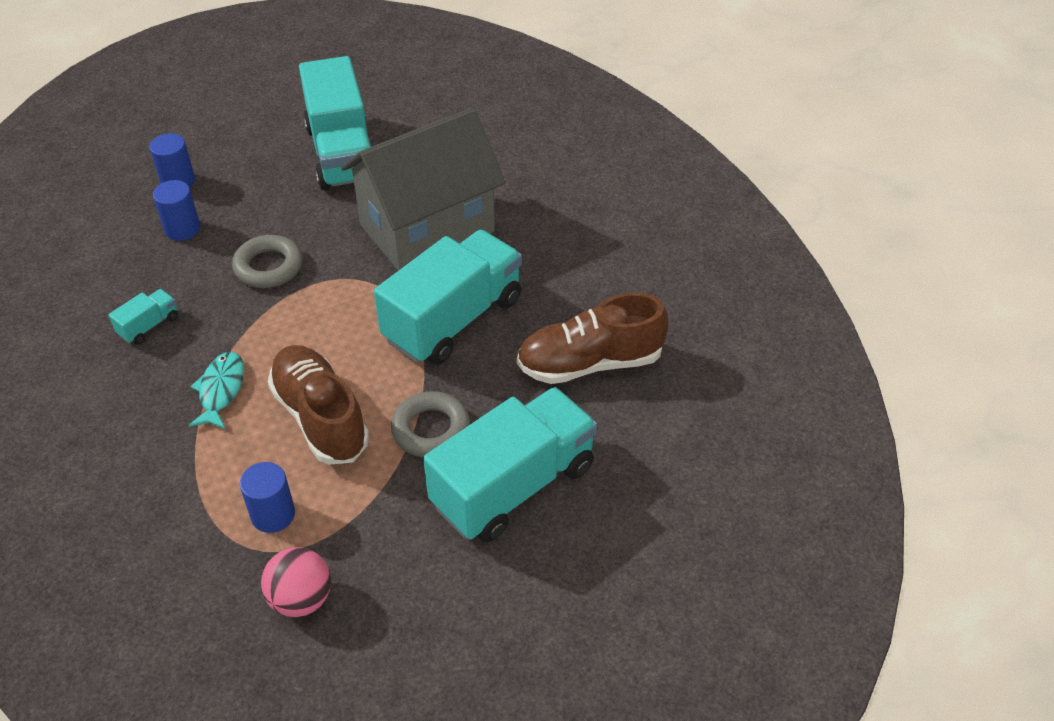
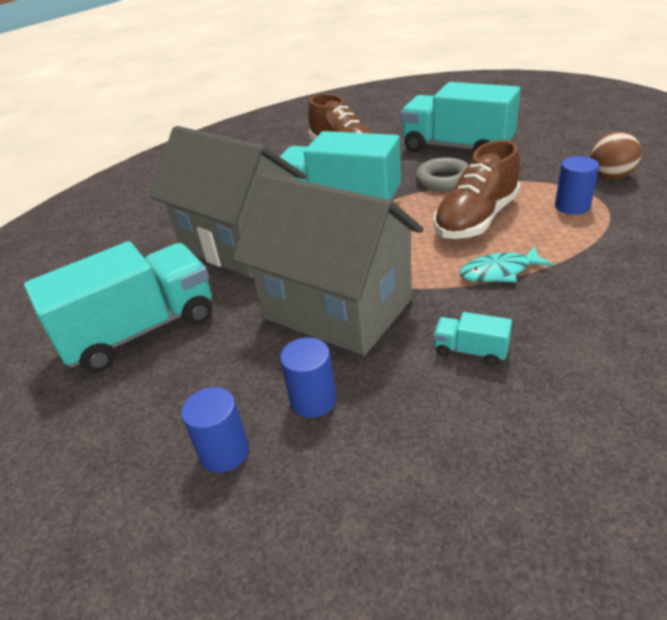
camera: 105 degrees left, 10 degrees down
grey ring [232,235,303,288] -> grey house [233,173,424,356]
pink ball [261,547,331,617] -> brown ball [590,131,642,179]

